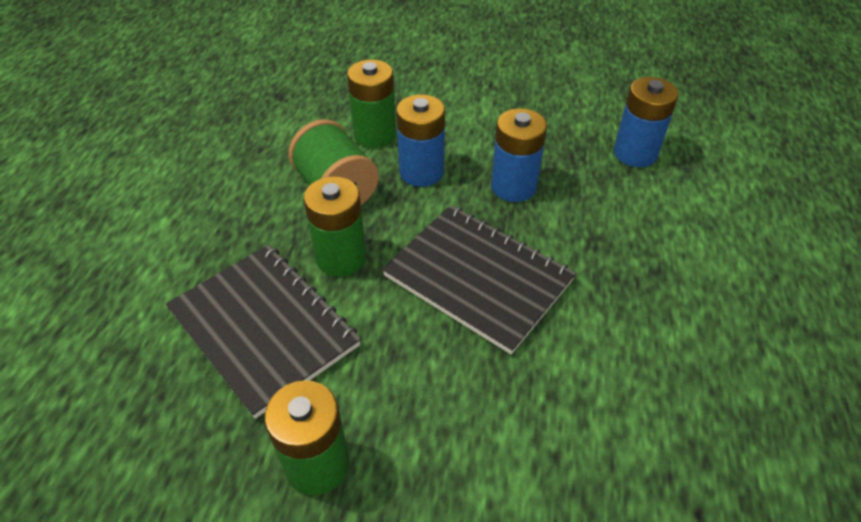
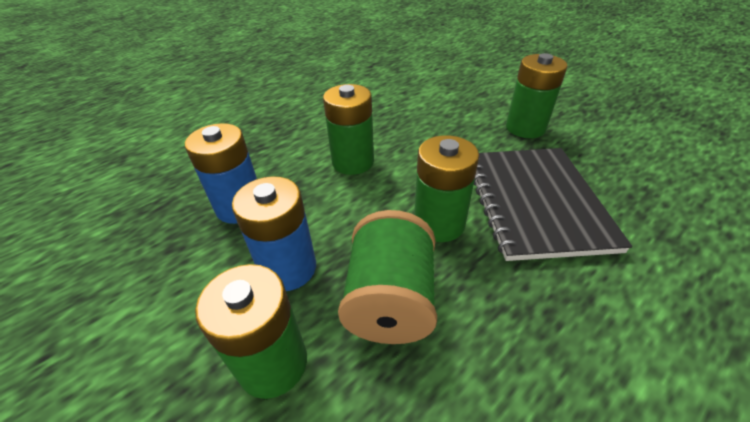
camera: 140 degrees left, 5 degrees down
black notebook [382,205,576,355] -> green battery [323,84,374,175]
blue battery [614,77,679,167] -> none

